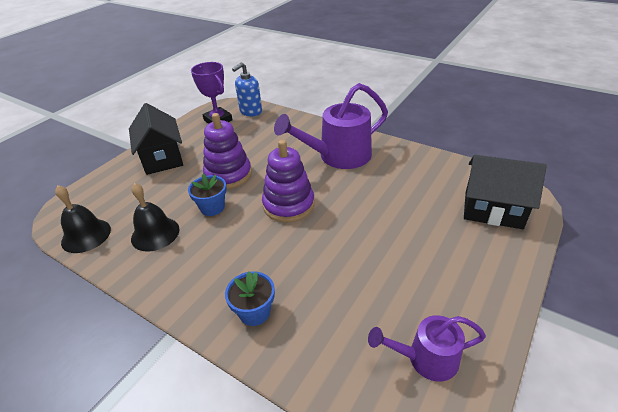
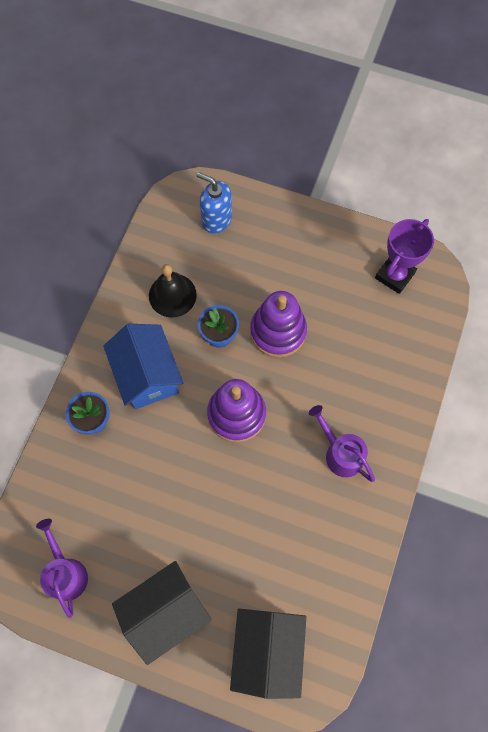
camera: 75 degrees right, 30 degrees up
black bell [55,185,111,253] -> none
black house [129,103,183,175] -> black house moved to [112,561,212,665]
blue soap dispenser [232,62,262,116] -> blue soap dispenser moved to [197,172,232,234]
purple watering can [274,83,388,169] -> purple watering can [309,405,375,482], size x0.58
none -> blue house [103,324,184,409]

